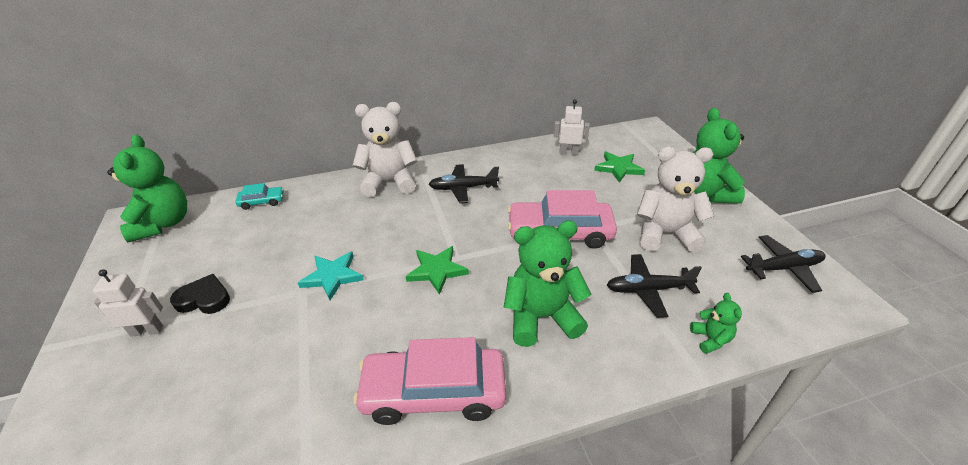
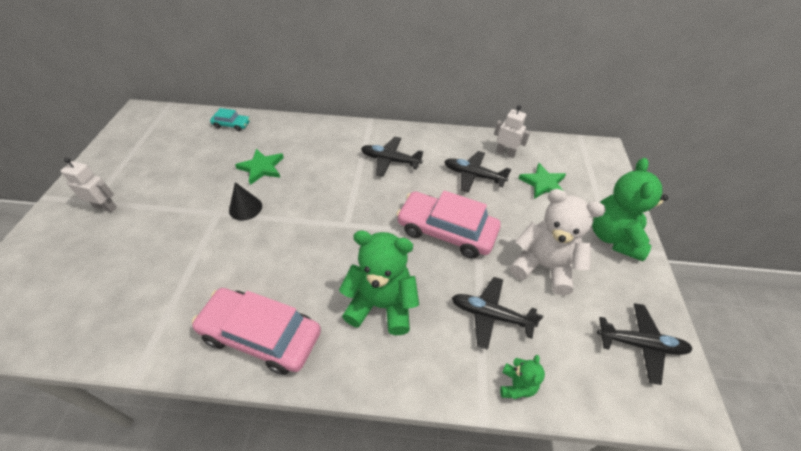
camera: 20 degrees right, 10 degrees up
green teddy bear [107,135,187,242] -> none
black heart [170,274,230,314] -> none
turquoise star [298,252,364,300] -> black cone [229,182,262,221]
white teddy bear [353,102,417,197] -> none
green star [406,246,469,295] -> green star moved to [235,149,284,185]
none -> black plane [444,151,512,193]

